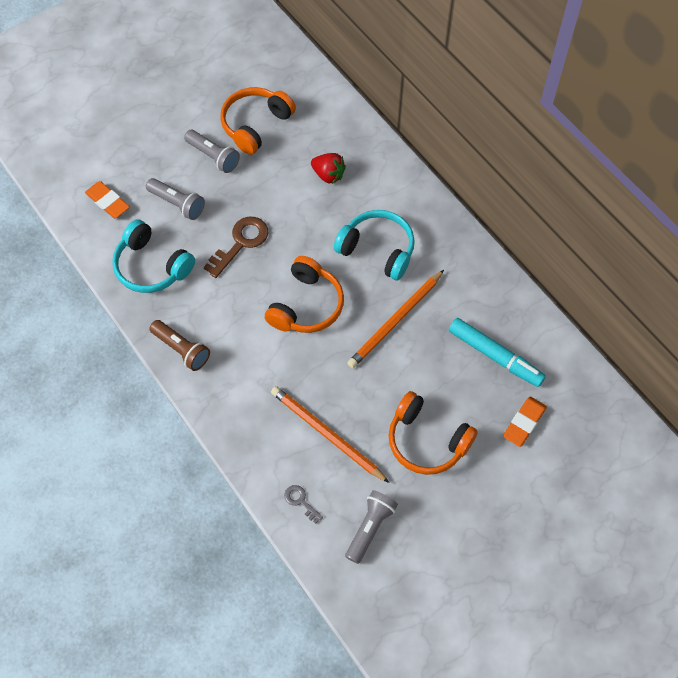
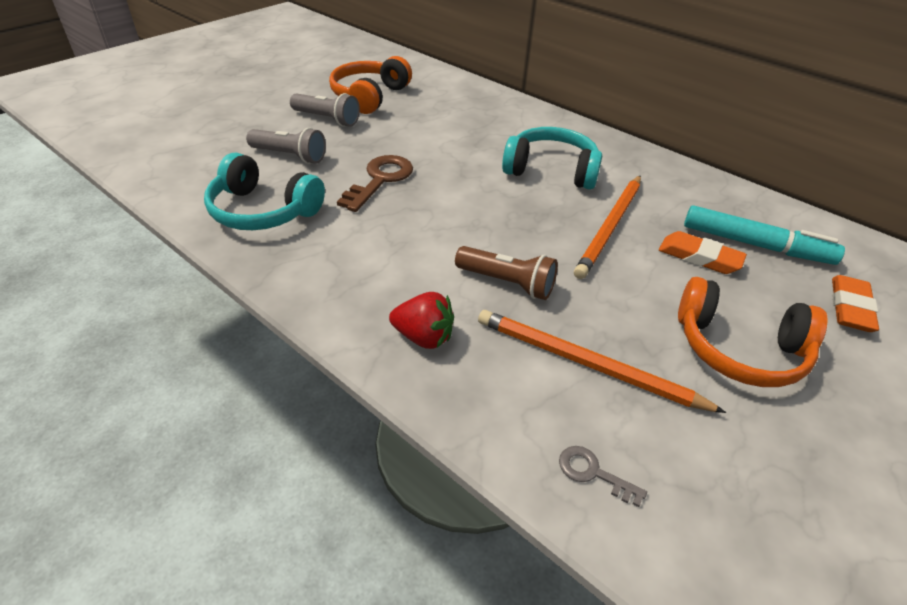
camera: 15 degrees left, 20 degrees down
orange eraser [85,181,130,218] -> orange eraser moved to [659,231,747,274]
brown flashlight [149,320,210,371] -> brown flashlight moved to [455,246,558,300]
orange headphones [265,256,344,333] -> none
red strawberry [311,153,346,184] -> red strawberry moved to [389,292,454,349]
grey flashlight [345,490,398,564] -> none

